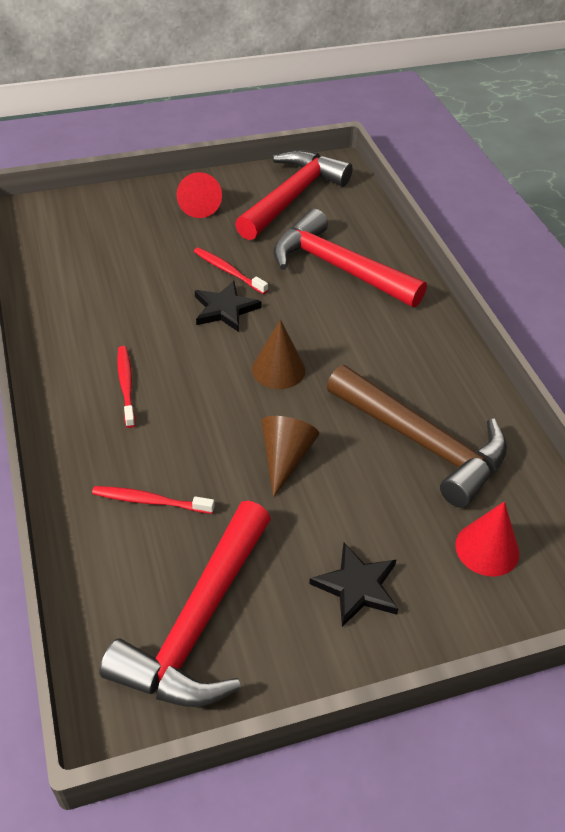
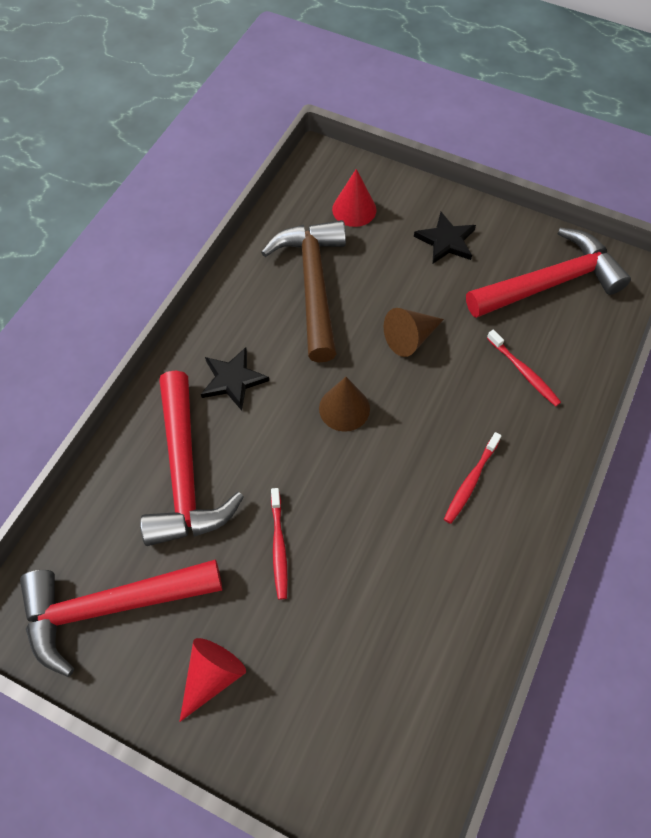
camera: 135 degrees left, 15 degrees up
black star [195,281,262,332] -> black star moved to [201,347,269,411]

